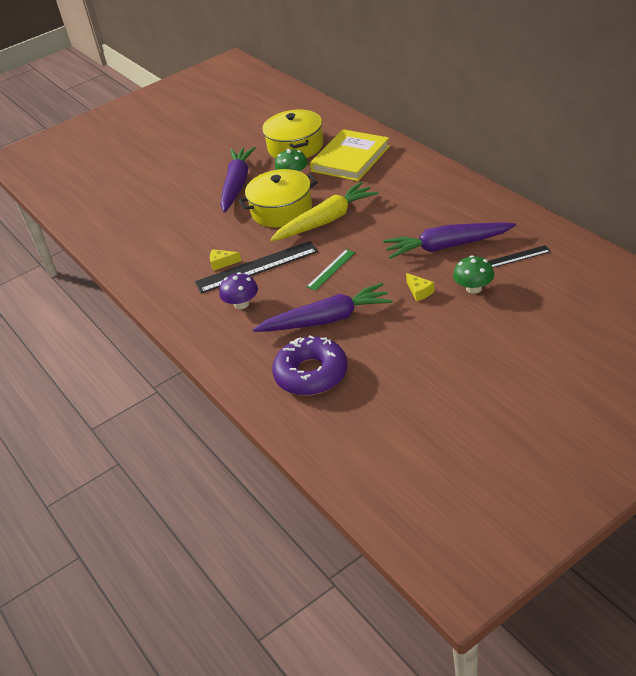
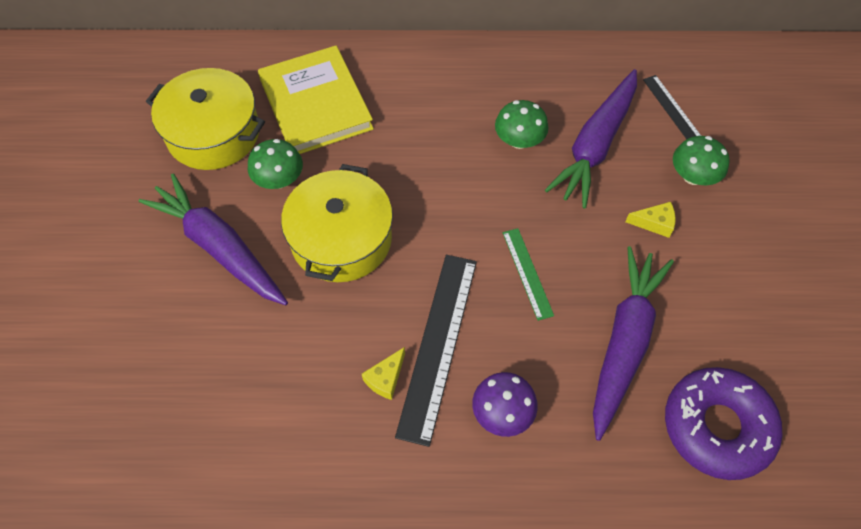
camera: 60 degrees left, 20 degrees up
yellow carrot [270,182,378,241] -> none
black ruler [489,245,551,268] -> black ruler turned 45 degrees counterclockwise [643,75,701,139]
none -> green mushroom [495,100,549,149]

